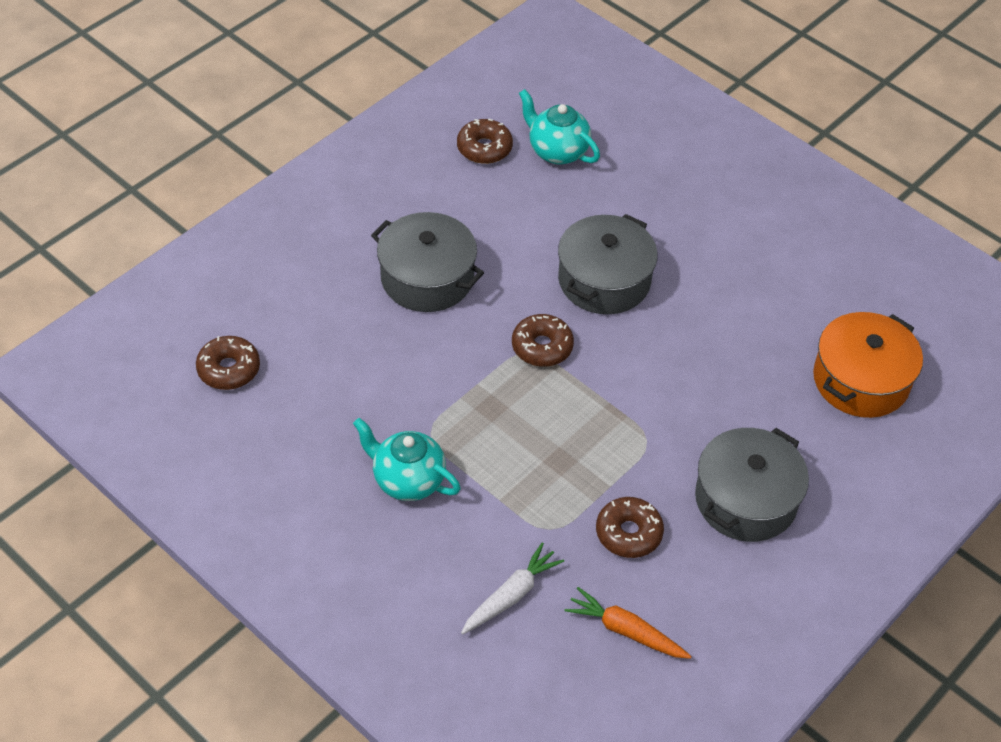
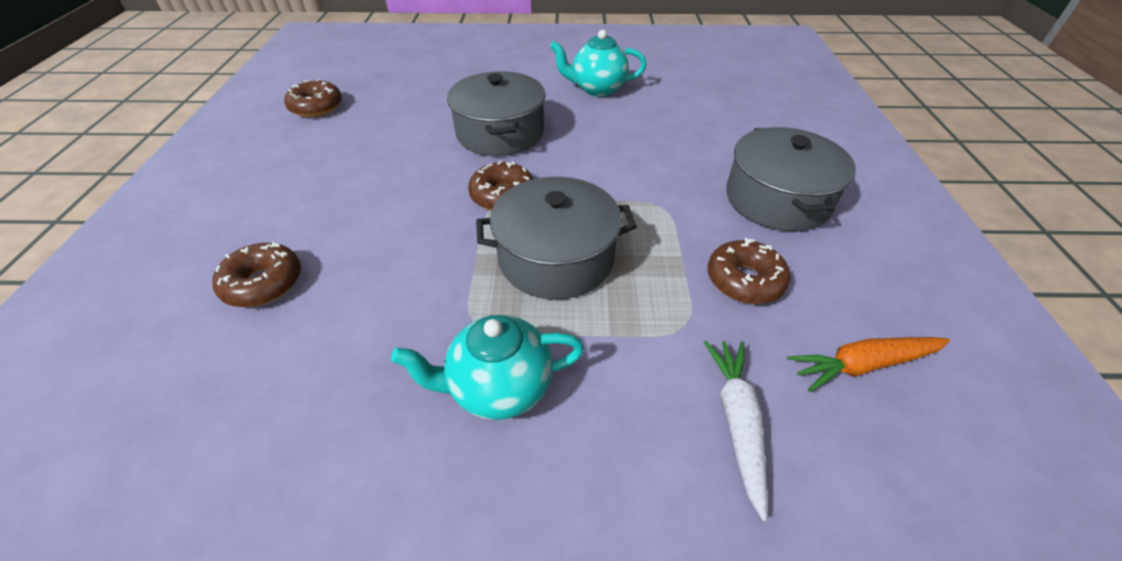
camera: 40 degrees left, 5 degrees down
brown donut [196,336,260,390] -> brown donut moved to [212,242,301,307]
grey pot [371,212,484,312] -> grey pot moved to [476,177,637,300]
turquoise teapot [519,89,600,165] -> turquoise teapot moved to [550,30,647,97]
orange pot [813,312,923,418] -> none

